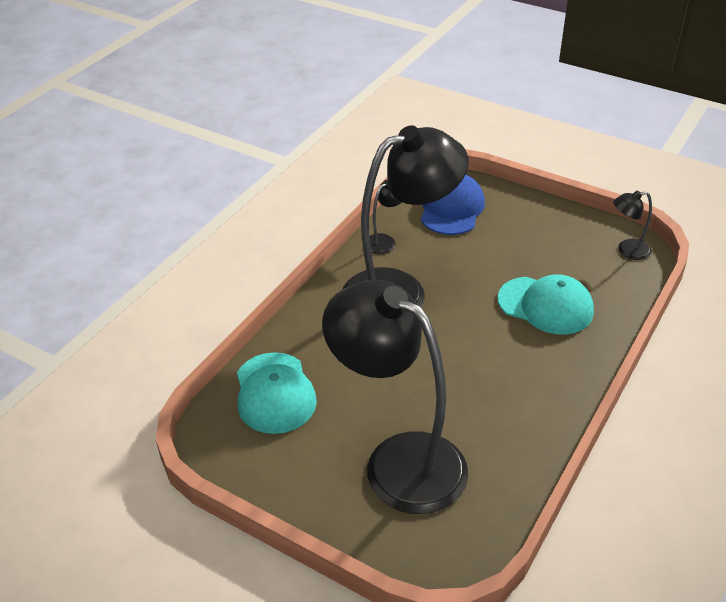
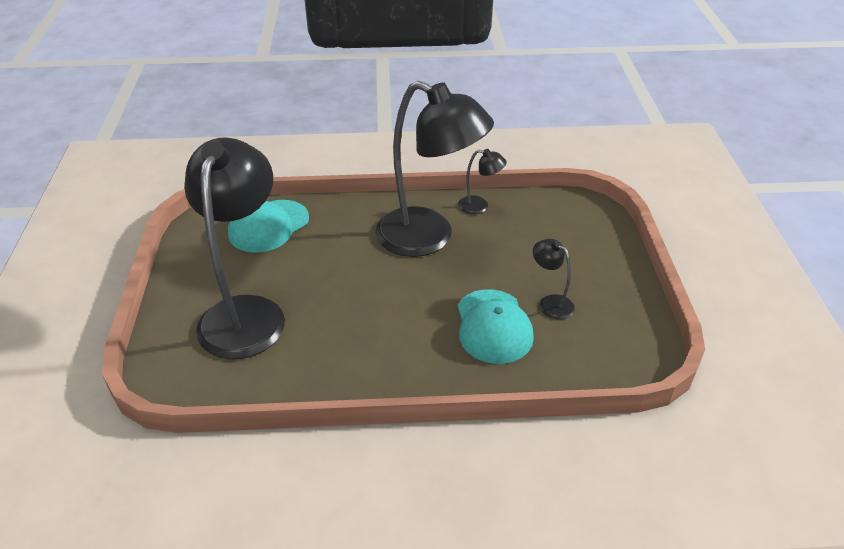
camera: 55 degrees right, 0 degrees up
blue cap [421,175,485,235] -> none
black lamp [613,190,652,260] -> black lamp moved to [533,239,575,320]

